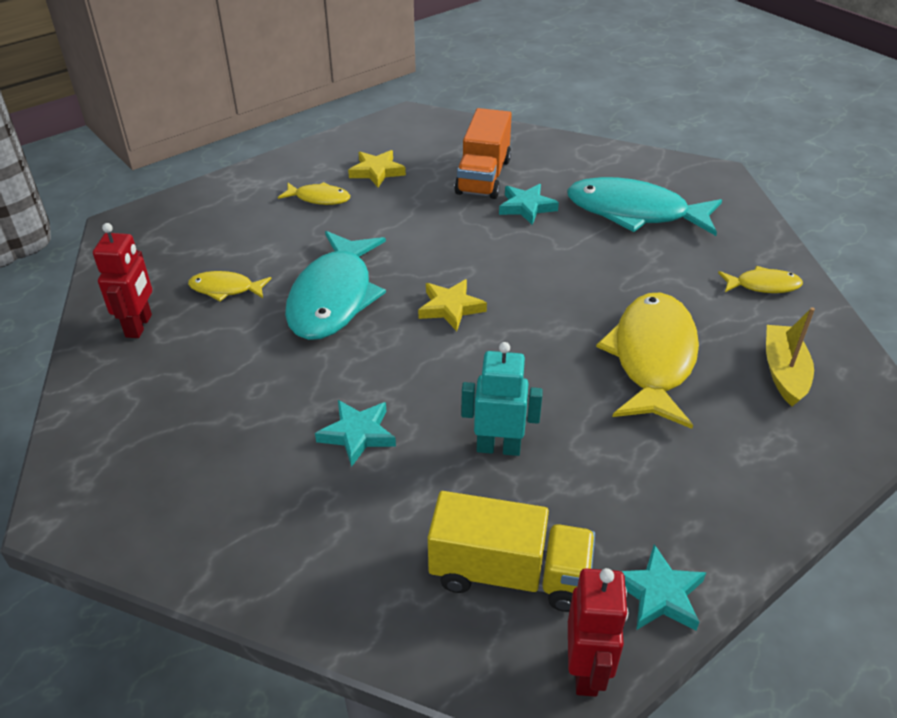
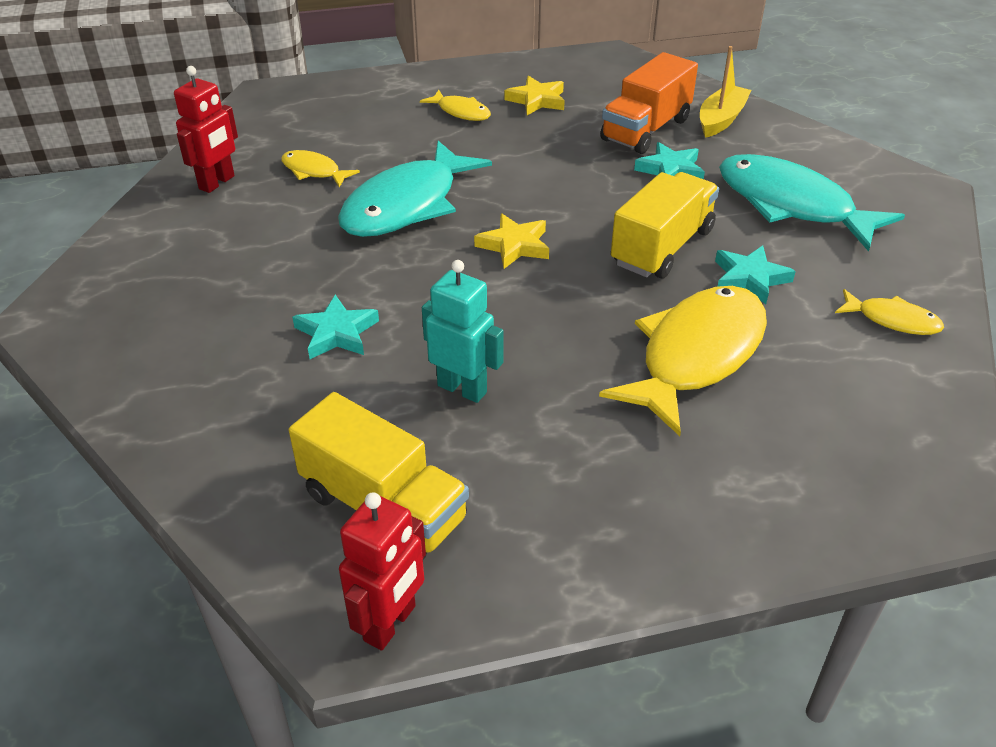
camera: 25 degrees right, 0 degrees up
turquoise star [621,544,706,630] -> turquoise star moved to [715,245,796,304]
yellow boat [766,307,815,407] -> yellow boat moved to [700,46,751,138]
none -> yellow truck [611,172,719,278]

